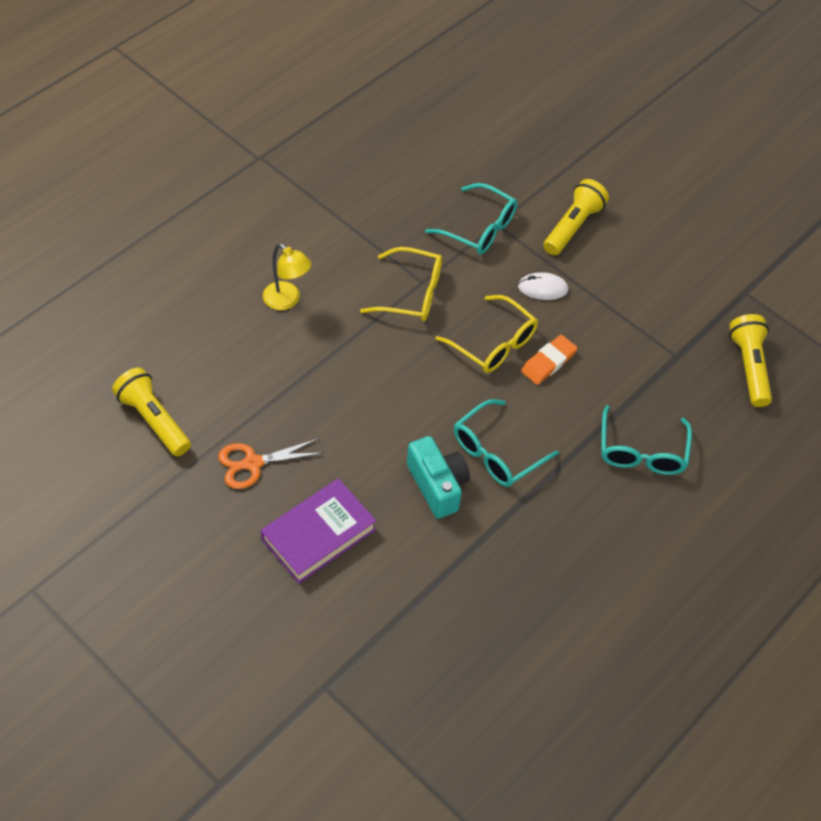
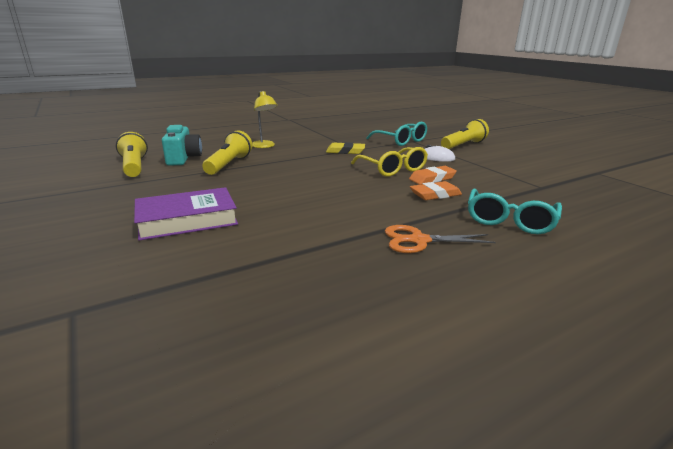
camera: 20 degrees right, 30 degrees down
orange scissors [218,438,323,489] -> orange scissors moved to [385,225,496,253]
yellow glasses [360,247,442,321] -> yellow eraser [326,142,365,154]
turquoise camera [407,436,470,519] -> turquoise camera moved to [162,125,202,166]
turquoise glasses [454,399,559,487] -> none
yellow flashlight [729,314,772,407] -> yellow flashlight moved to [202,130,252,175]
none -> orange eraser [410,181,462,200]

